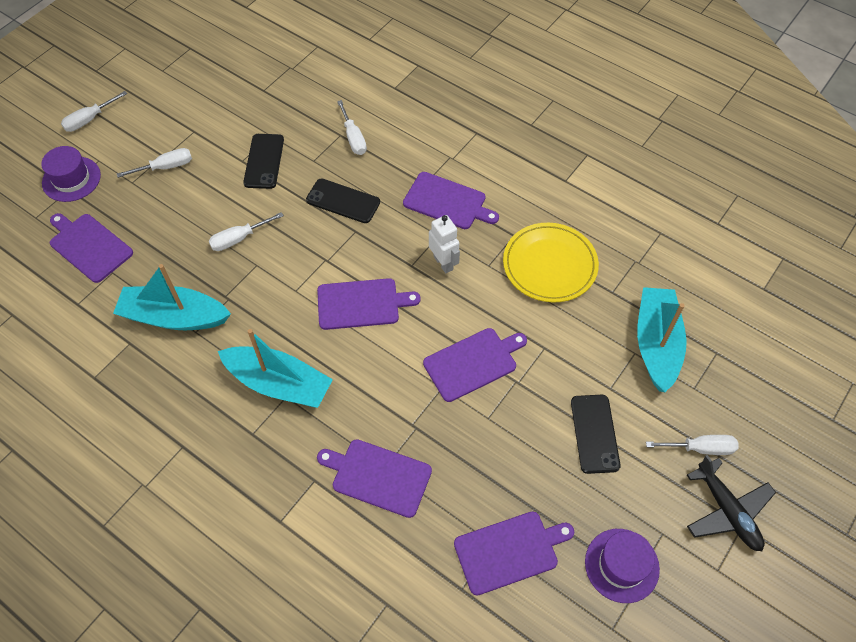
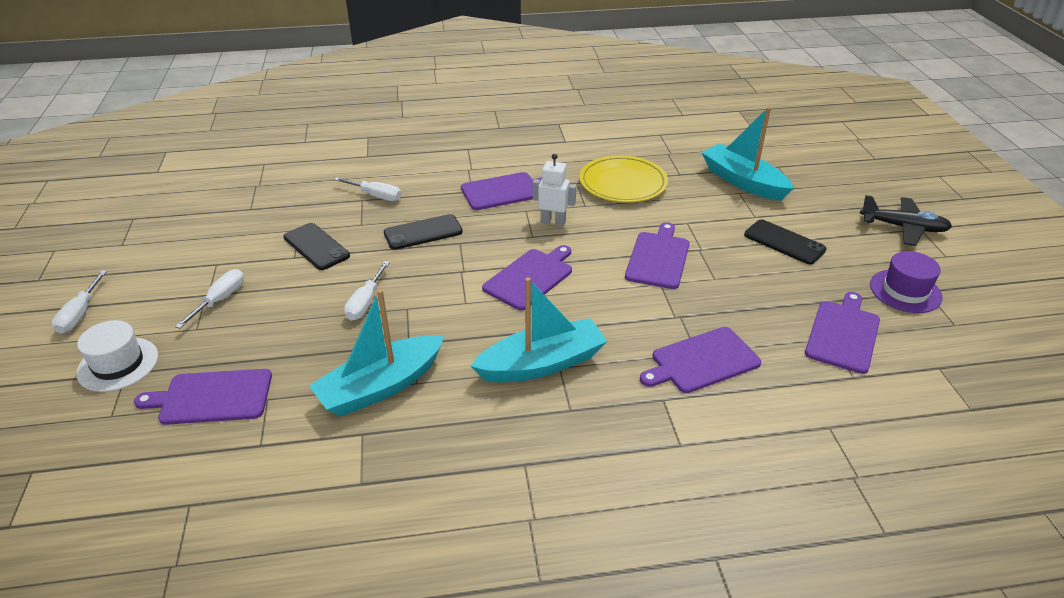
camera: 45 degrees left, 20 degrees down
purple hat [41,146,101,202] -> white hat [76,320,158,392]
white screwdriver [646,435,739,455] -> none

